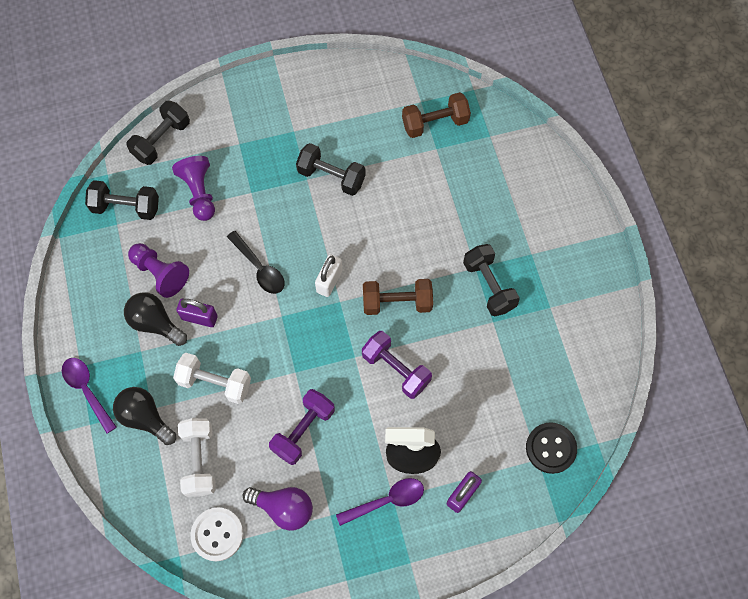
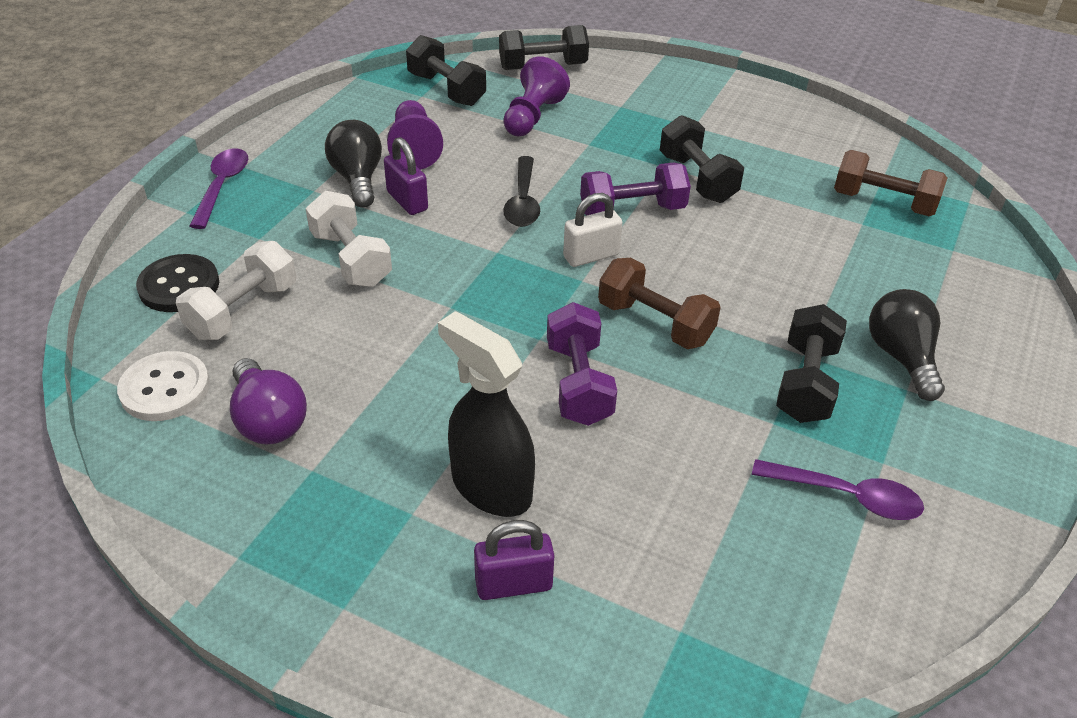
camera: 40 degrees right, 25 degrees down
black light bulb [113,387,176,445] -> black light bulb moved to [869,289,945,401]
purple dumbbell [269,389,335,465] -> purple dumbbell moved to [580,162,691,215]
purple spoon [336,478,424,526] -> purple spoon moved to [752,459,924,520]
black button [526,422,577,474] -> black button moved to [136,254,219,312]

